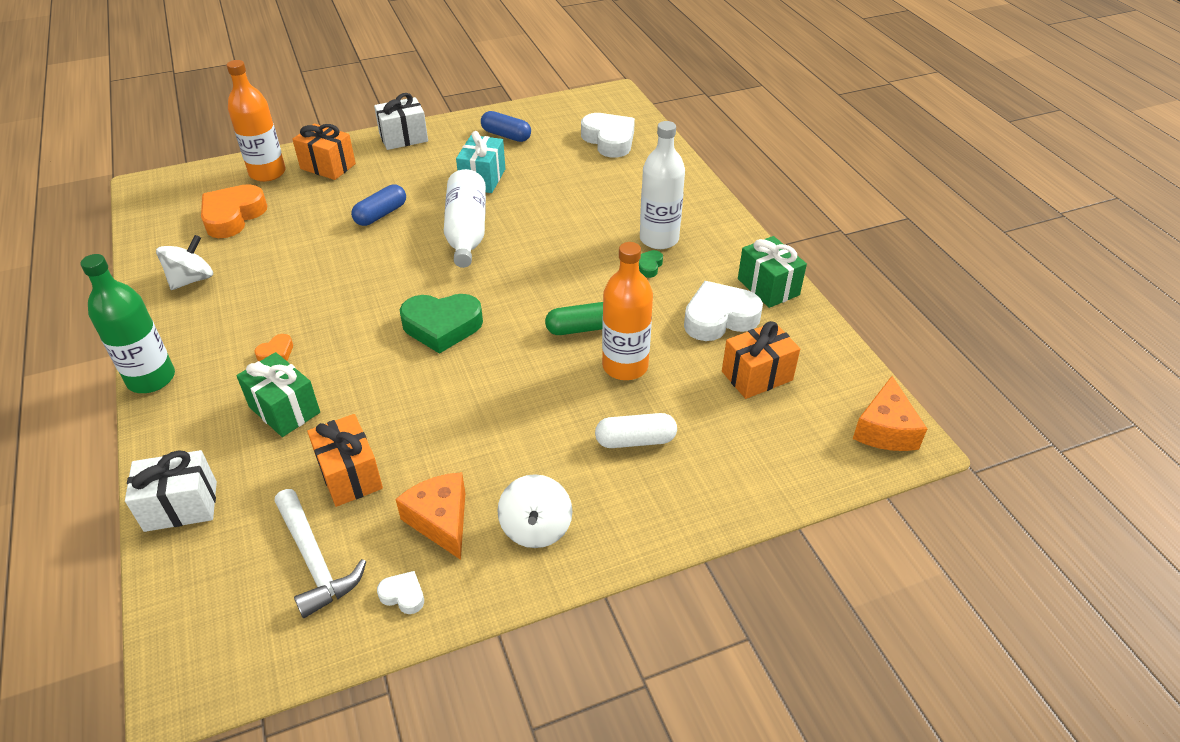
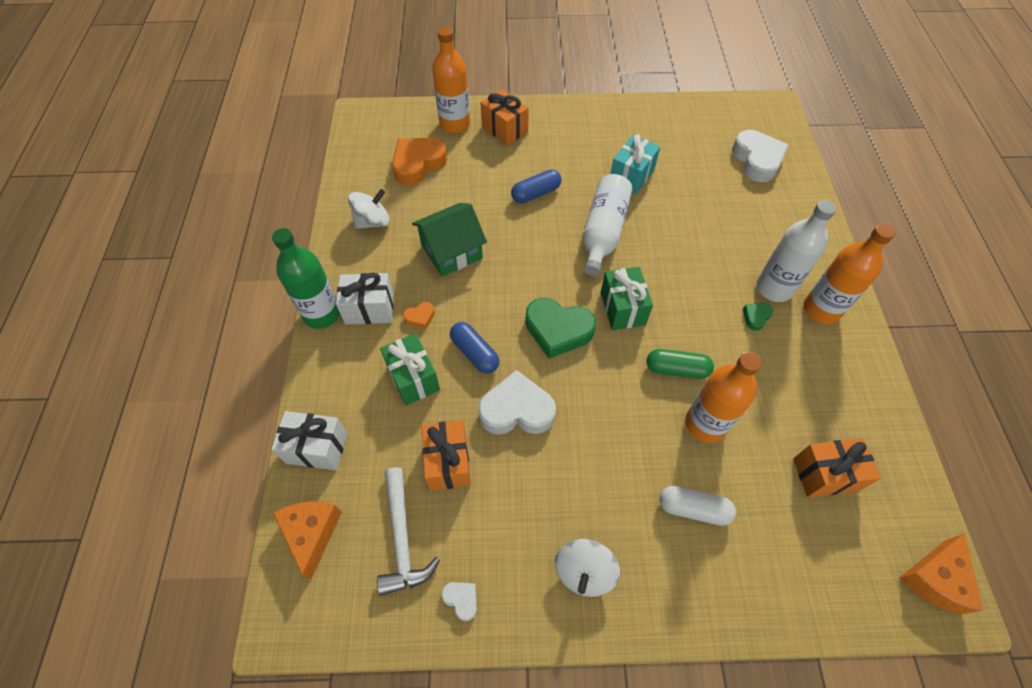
camera: 20 degrees right, 15 degrees up
white gift [374,93,428,150] -> white gift moved to [336,273,394,324]
orange cheese [396,472,465,560] -> orange cheese moved to [273,501,342,579]
blue capsule [481,111,531,142] -> blue capsule moved to [450,322,499,374]
white heart [684,281,763,341] -> white heart moved to [478,370,556,435]
green gift [738,236,807,308] -> green gift moved to [601,267,653,330]
none -> green house [412,203,487,277]
none -> orange bottle [804,223,895,324]

